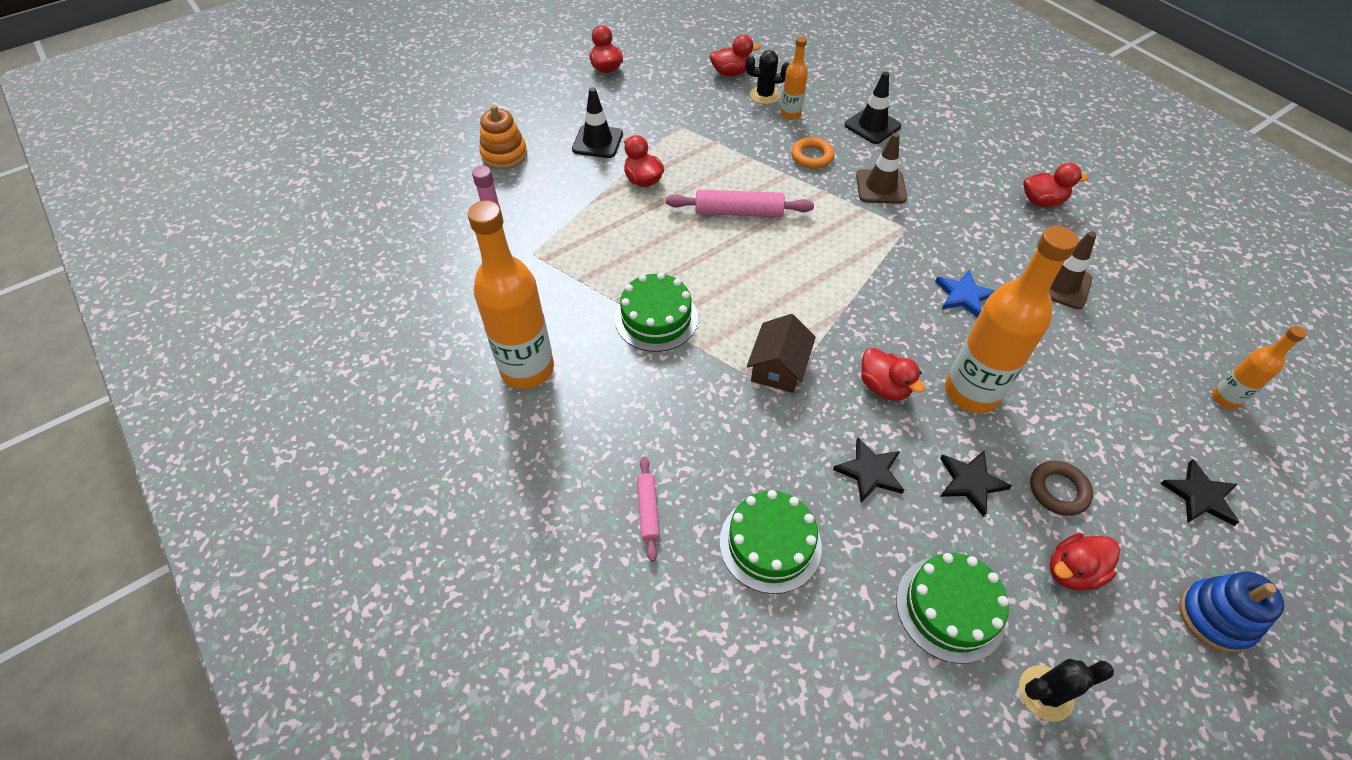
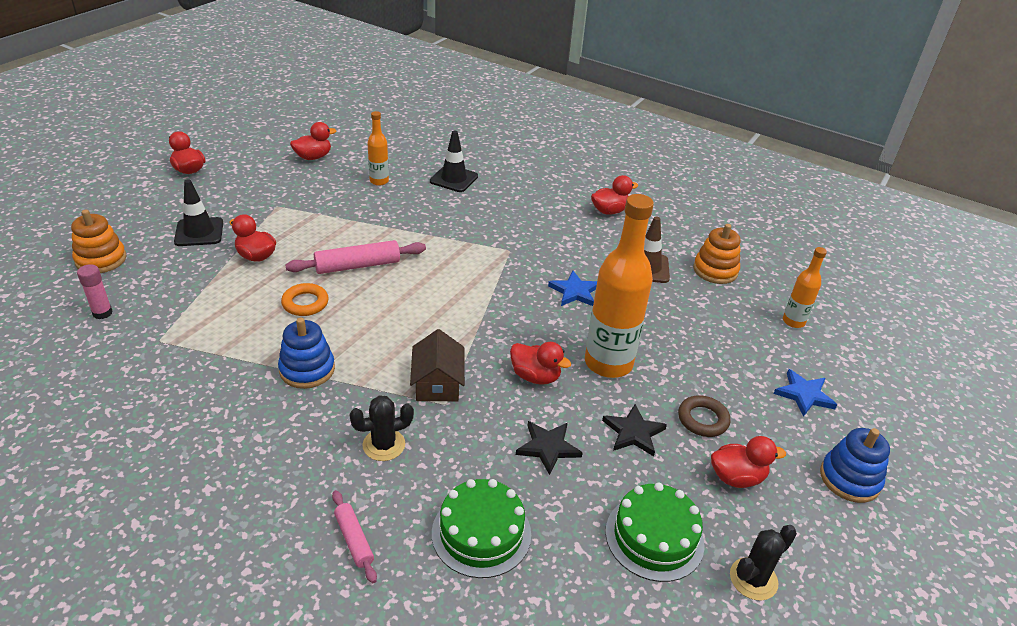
camera: 25 degrees left, 15 degrees down
orange bottle [468,200,554,389] -> none
green cake [615,272,698,352] -> blue stacking toy [278,318,335,389]
black cactus [745,50,790,104] -> black cactus moved to [349,395,414,461]
orange ring [791,137,834,169] -> orange ring moved to [281,283,329,316]
brown traffic cone [856,133,907,204] -> none
red duck [1050,533,1120,591] -> red duck turned 135 degrees counterclockwise [711,436,786,488]
black star [1160,459,1239,526] -> blue star [774,369,837,417]
none -> orange stacking toy [693,224,740,284]

